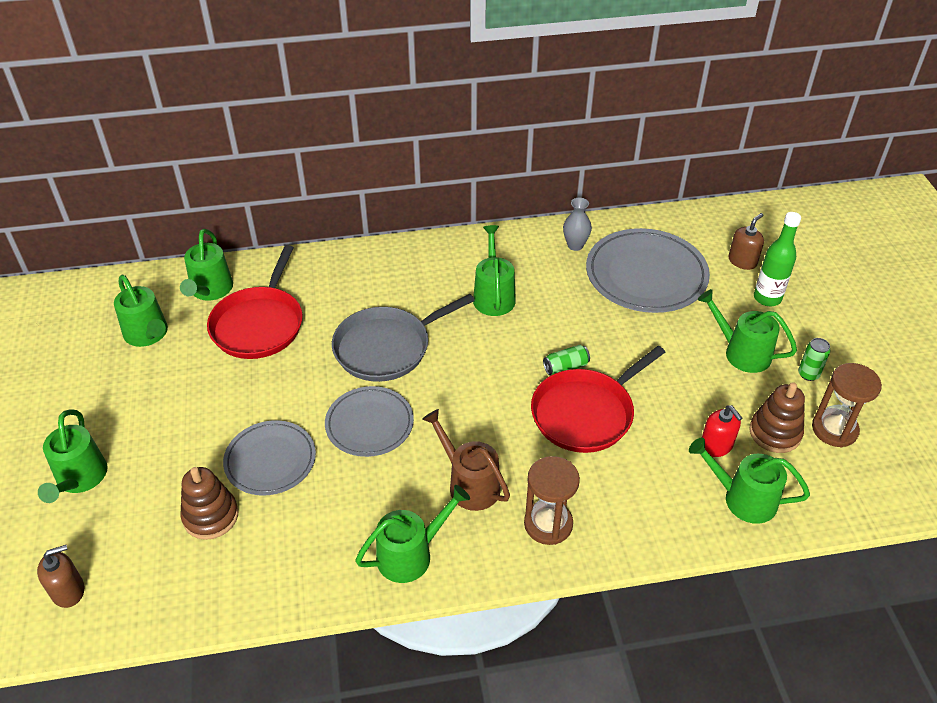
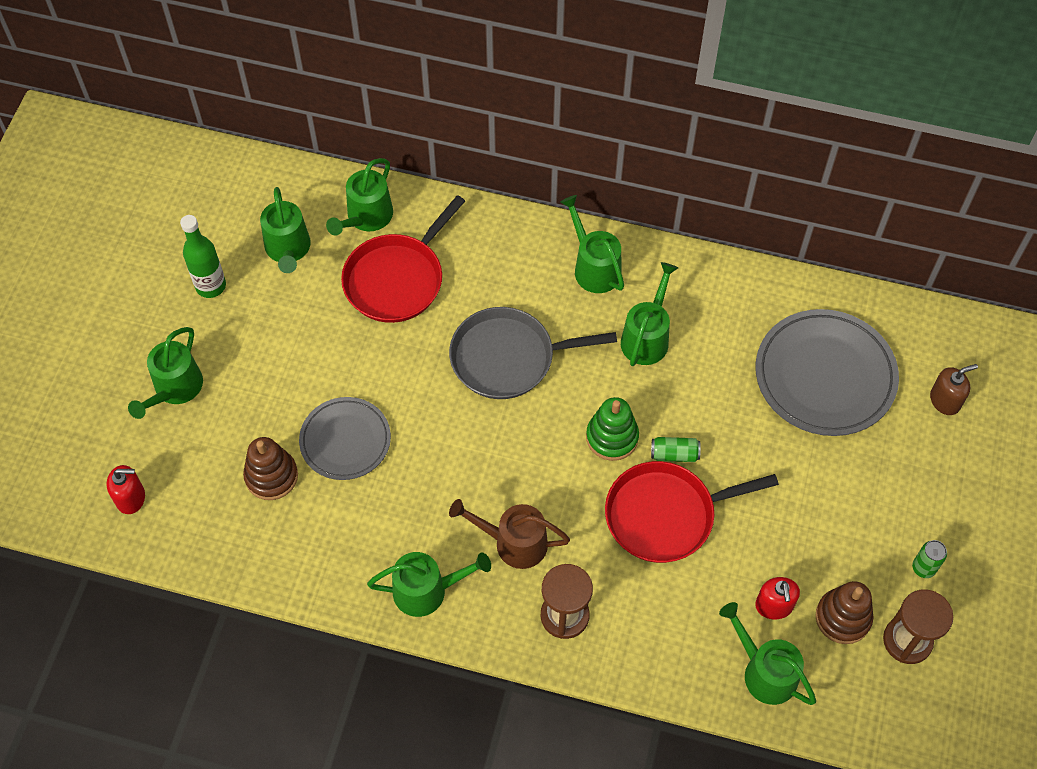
camera: 25 degrees right, 15 degrees up
brown soap dispenser [37,545,84,608] -> red soap dispenser [107,465,145,514]
grey plate [325,386,414,457] -> none
brown watering can [422,409,510,511] -> brown watering can turned 60 degrees counterclockwise [449,499,570,569]
grey vase [563,198,592,251] -> none
green watering can [698,289,797,373] -> green watering can moved to [560,195,624,293]
green bottle [754,212,801,306] -> green bottle moved to [180,215,226,298]
none -> green stacking toy [586,397,639,461]

